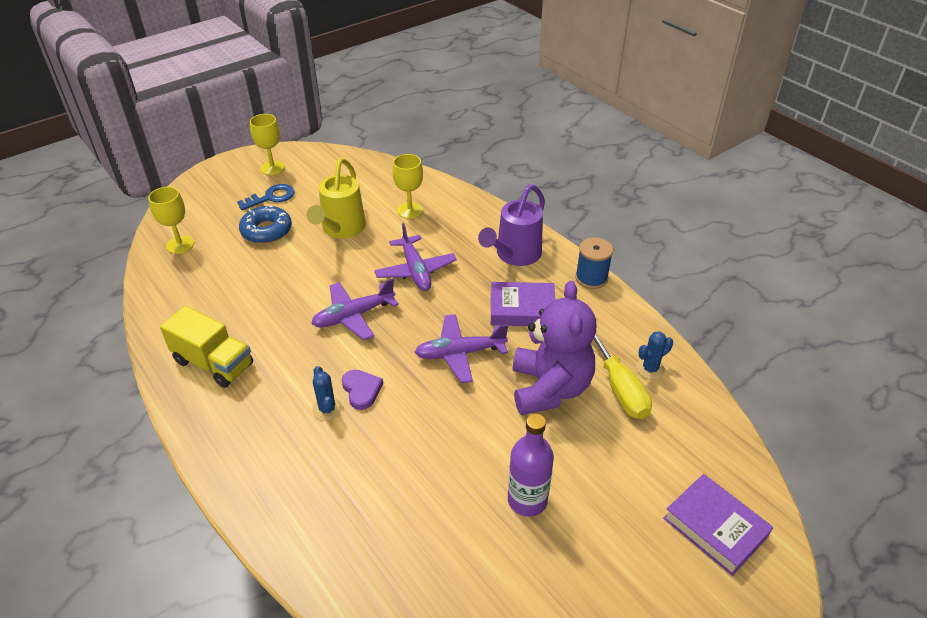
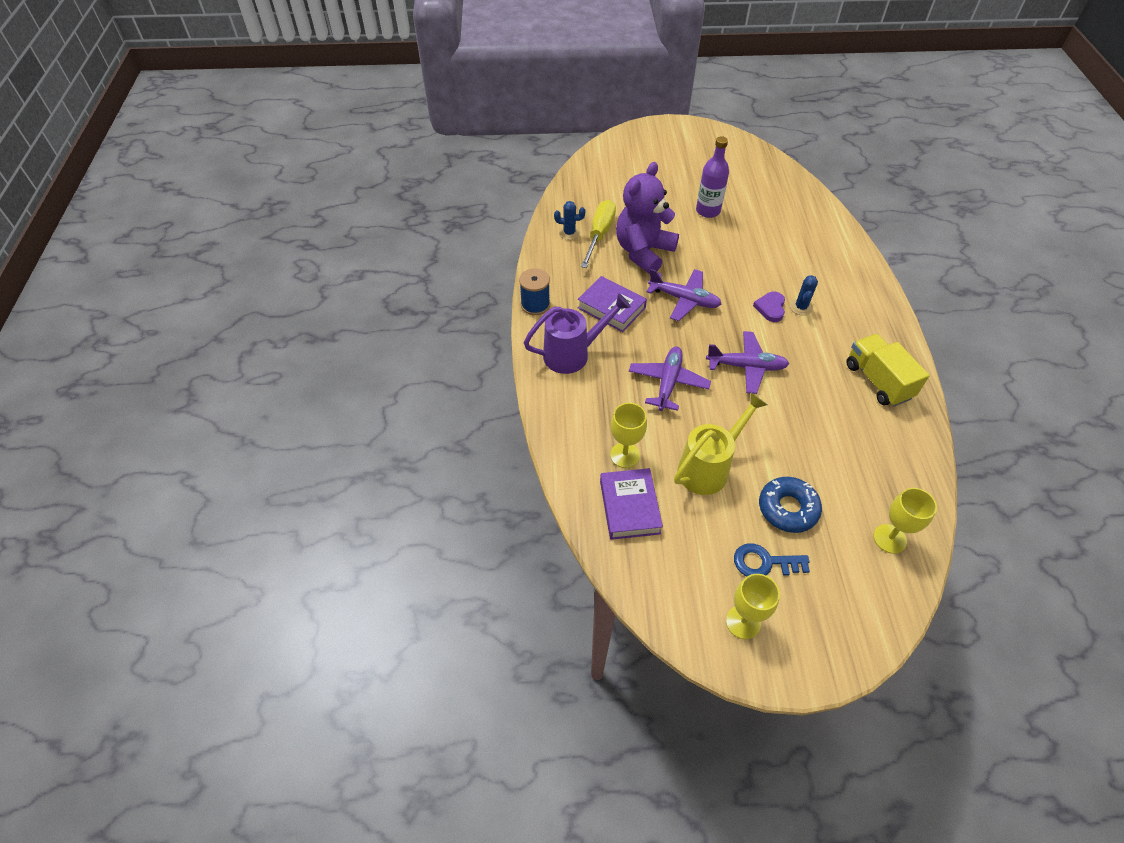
camera: 145 degrees left, 10 degrees up
purple book [663,474,773,576] -> purple book moved to [600,468,663,540]

